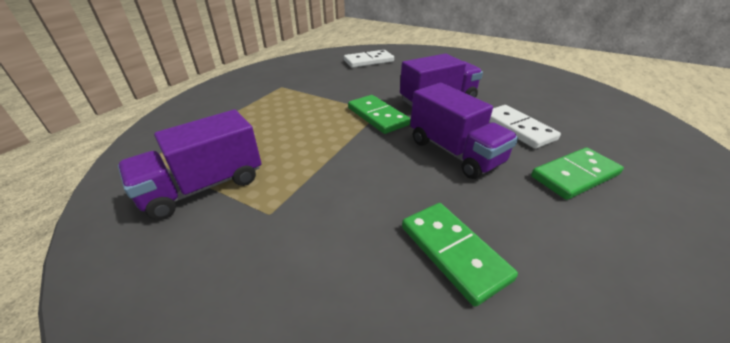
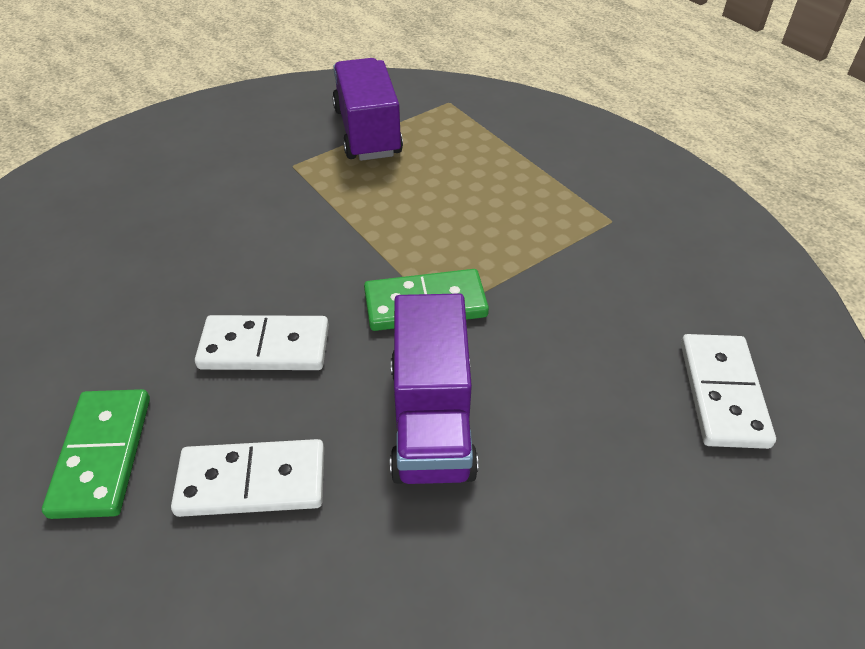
camera: 115 degrees right, 10 degrees up
green domino [402,203,518,307] -> none
purple truck [410,83,518,179] -> white domino [195,315,329,370]

